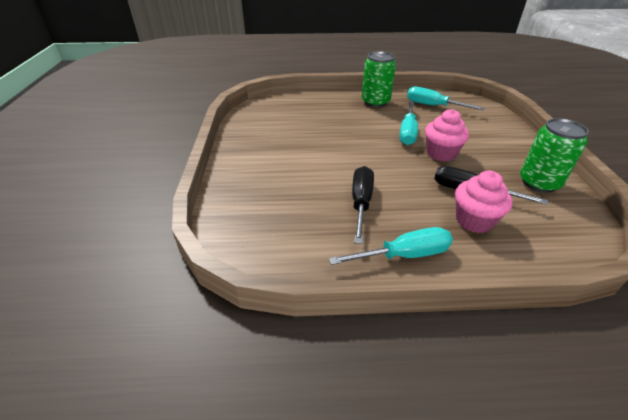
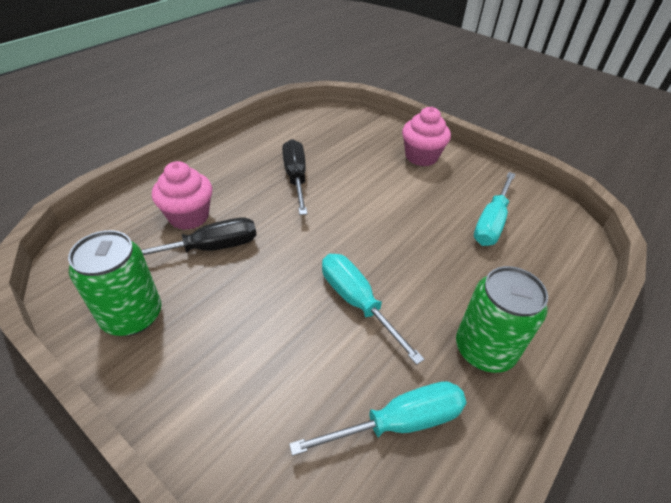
camera: 130 degrees right, 5 degrees up
turquoise screwdriver [329,227,453,265] -> turquoise screwdriver moved to [474,172,516,246]
black screwdriver [352,166,374,244] -> black screwdriver turned 150 degrees counterclockwise [282,139,307,215]
pink cupcake [425,109,469,162] -> pink cupcake moved to [402,107,451,166]

